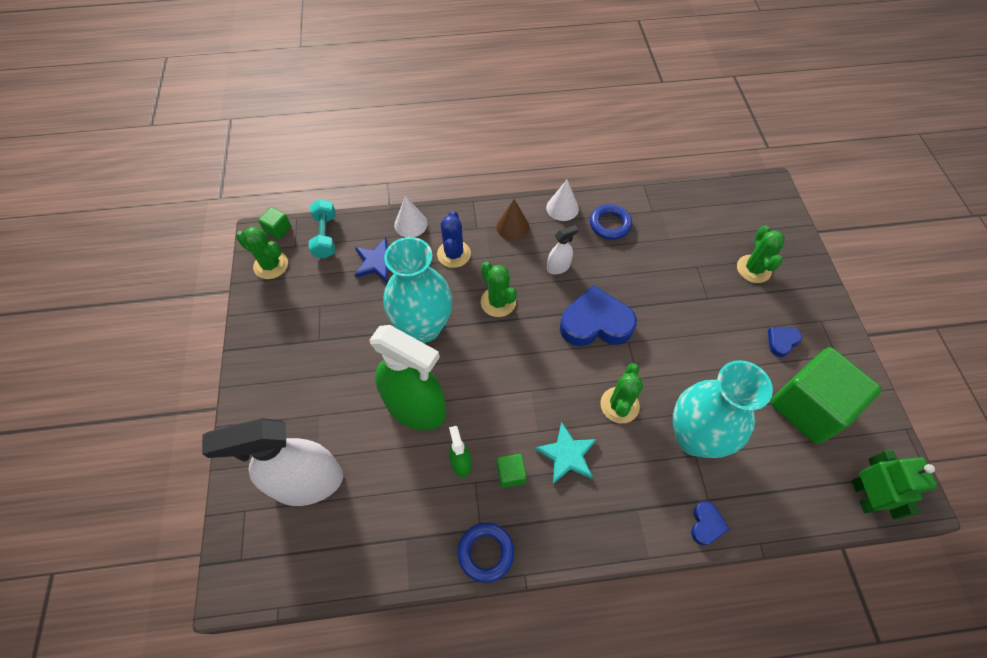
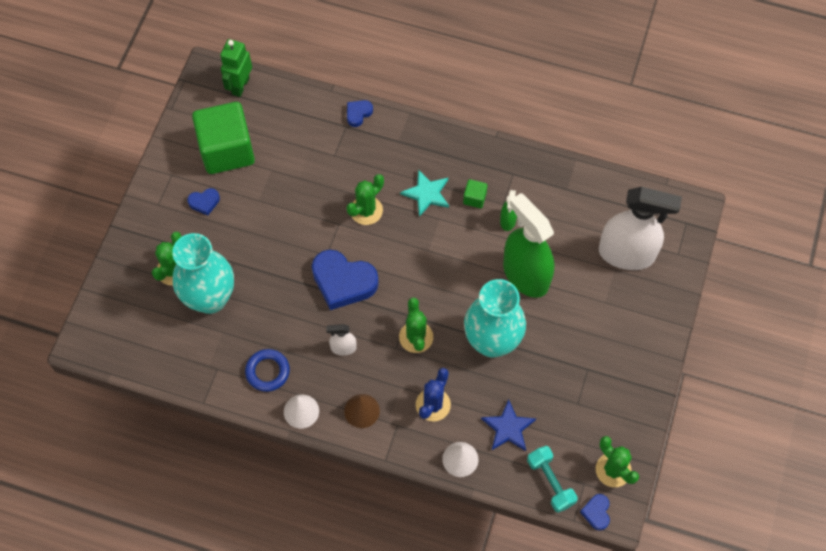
camera: 155 degrees left, 5 degrees up
green cube [258,207,291,239] -> blue heart [580,494,610,531]
turquoise dumbbell [309,199,335,259] -> turquoise dumbbell turned 45 degrees counterclockwise [527,446,578,512]
blue ring [458,523,514,583] -> none
turquoise vase [673,360,773,458] -> turquoise vase moved to [172,233,234,314]

